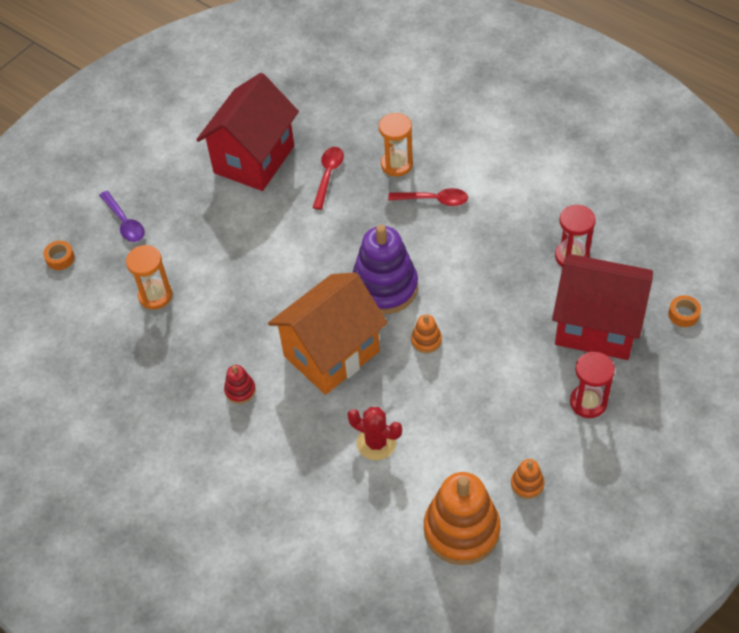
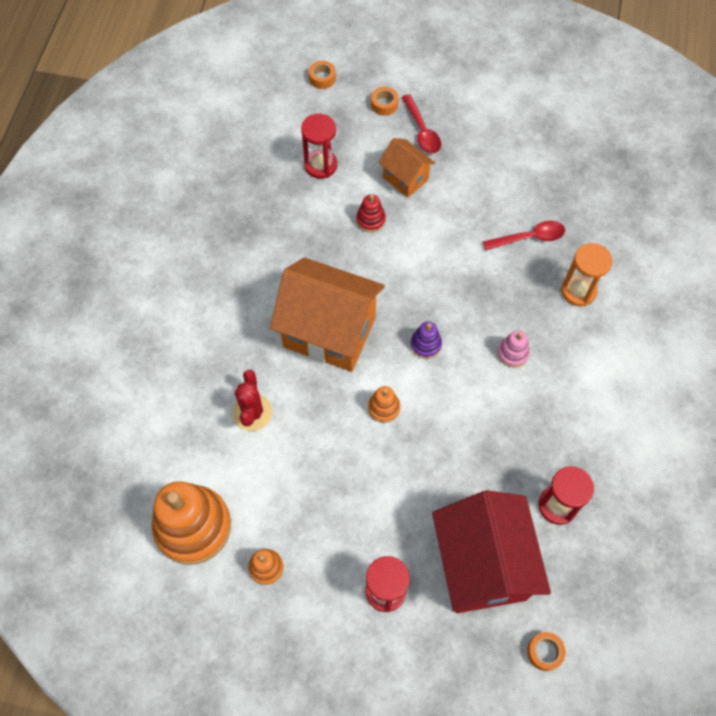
camera: 60 degrees right, 10 degrees up
purple spoon [99,191,145,242] -> orange tape [371,87,399,116]
orange hourglass [126,245,173,310] -> red hourglass [301,114,337,179]
red house [196,73,299,191] -> none
red stacking toy [224,365,256,404] -> red stacking toy moved to [356,194,386,232]
purple stacking toy [352,225,418,314] -> purple stacking toy [410,321,442,359], size x0.44
red spoon [388,188,468,206] -> red spoon moved to [401,94,441,153]
none -> orange house [379,138,435,198]
none -> pink stacking toy [498,330,530,367]

